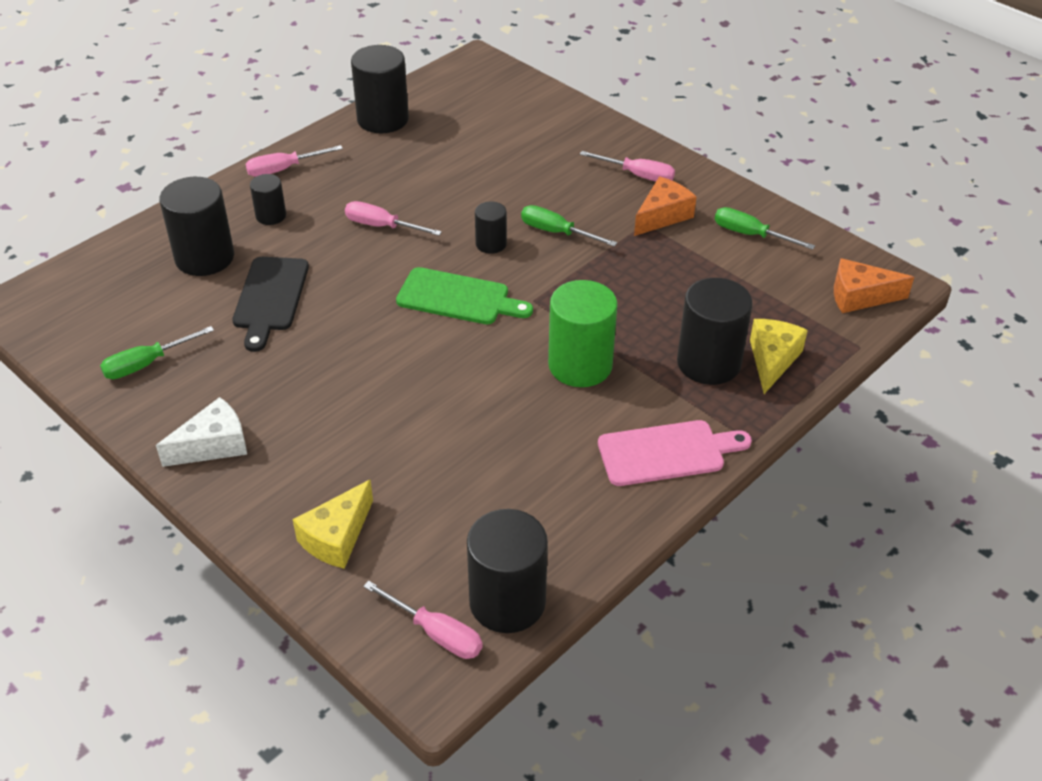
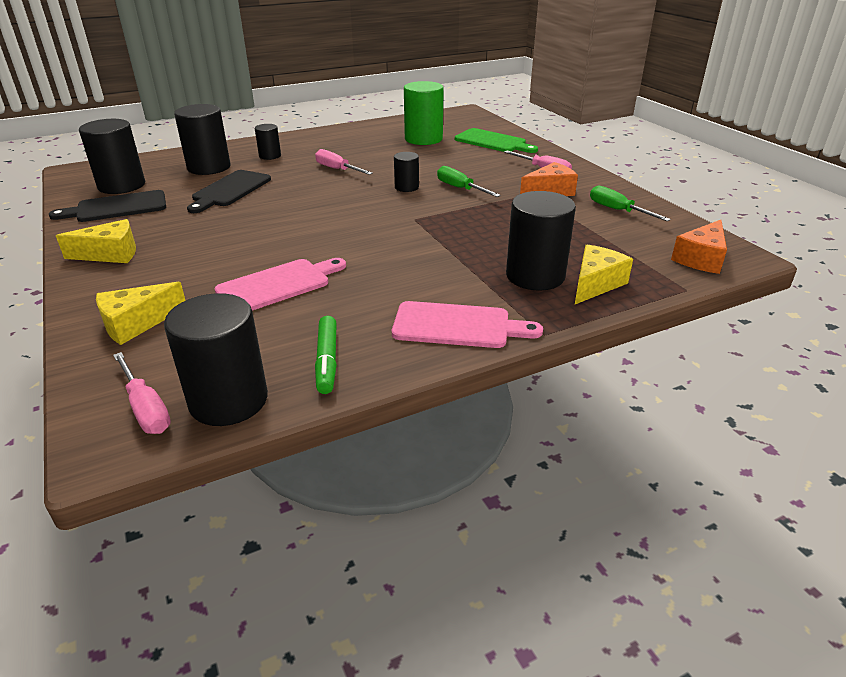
camera: 20 degrees right, 10 degrees down
green screwdriver [100,326,214,379] -> black cutting board [49,190,166,222]
white cheese [156,397,247,467] -> yellow cheese [56,219,136,263]
pink screwdriver [246,145,343,177] -> none
black cylinder [351,45,409,133] -> black cylinder moved to [79,119,145,194]
green cutting board [396,267,533,324] -> green cutting board moved to [455,128,538,153]
green cylinder [548,280,618,387] -> green cylinder moved to [404,81,444,145]
orange cheese [834,258,914,313] -> orange cheese turned 75 degrees counterclockwise [671,220,727,274]
none -> pink cutting board [215,258,346,311]
none -> green marker [315,316,337,394]

